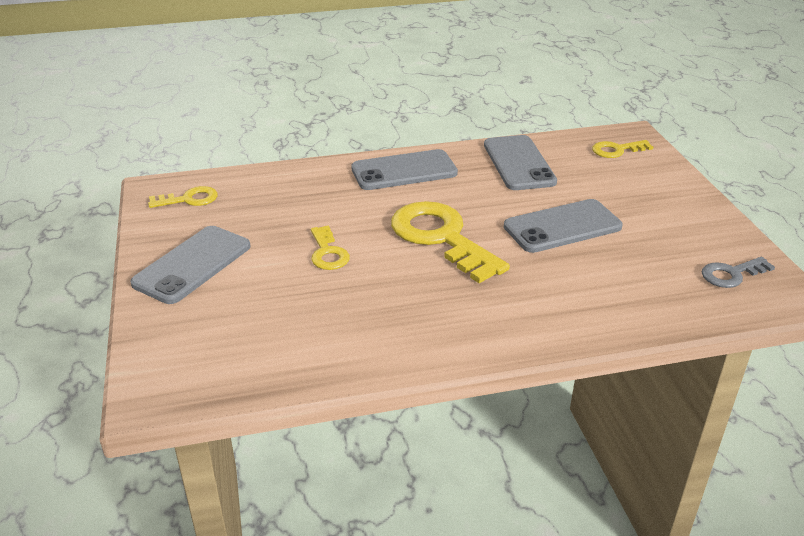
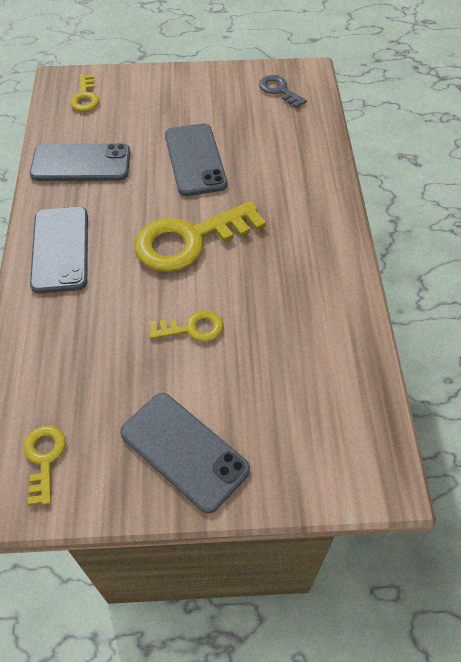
camera: 80 degrees left, 20 degrees up
grey key [702,257,775,288] -> grey key turned 150 degrees clockwise [259,75,307,108]

